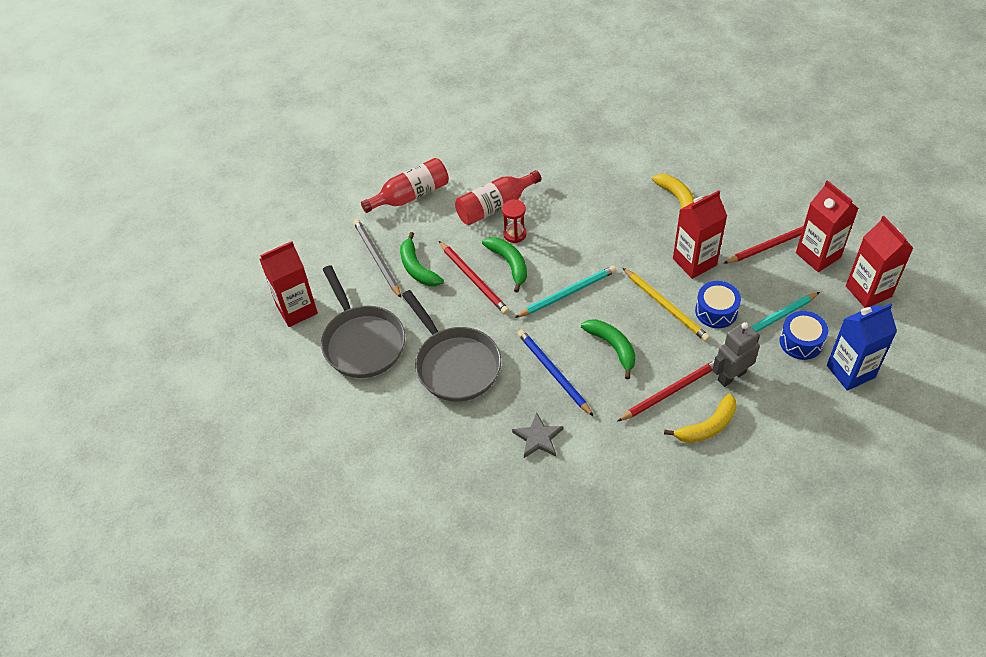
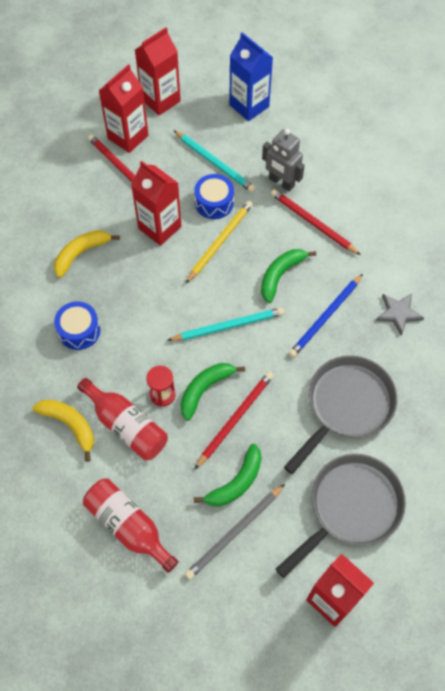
camera: 110 degrees left, 10 degrees up
turquoise pencil [515,266,617,318] -> turquoise pencil turned 120 degrees clockwise [167,307,284,341]
yellow banana [664,393,736,443] -> yellow banana moved to [33,399,94,462]
blue drum [780,311,828,360] -> blue drum moved to [54,301,100,350]

